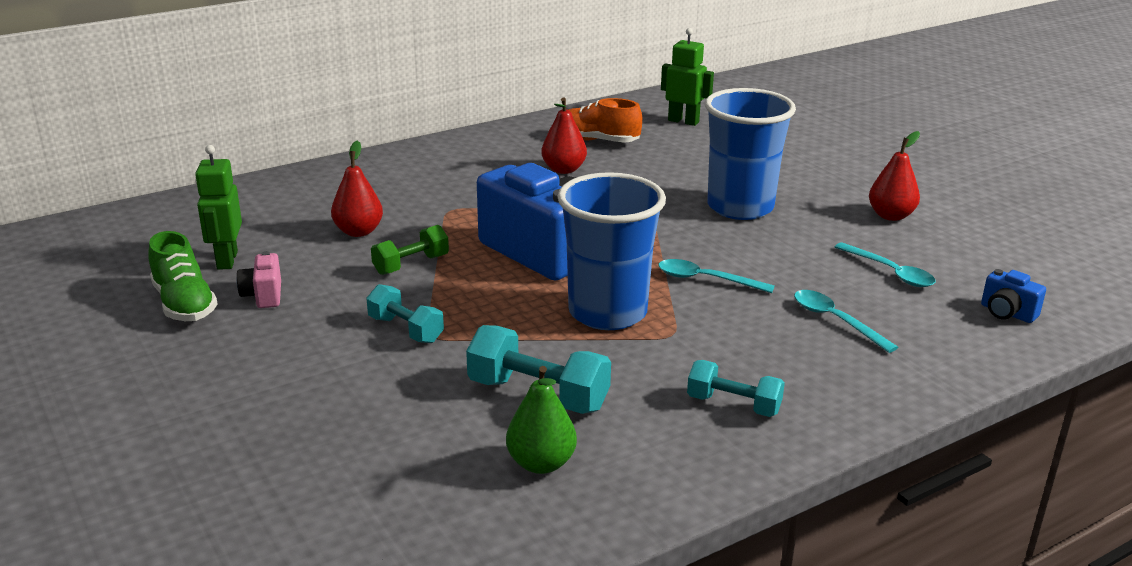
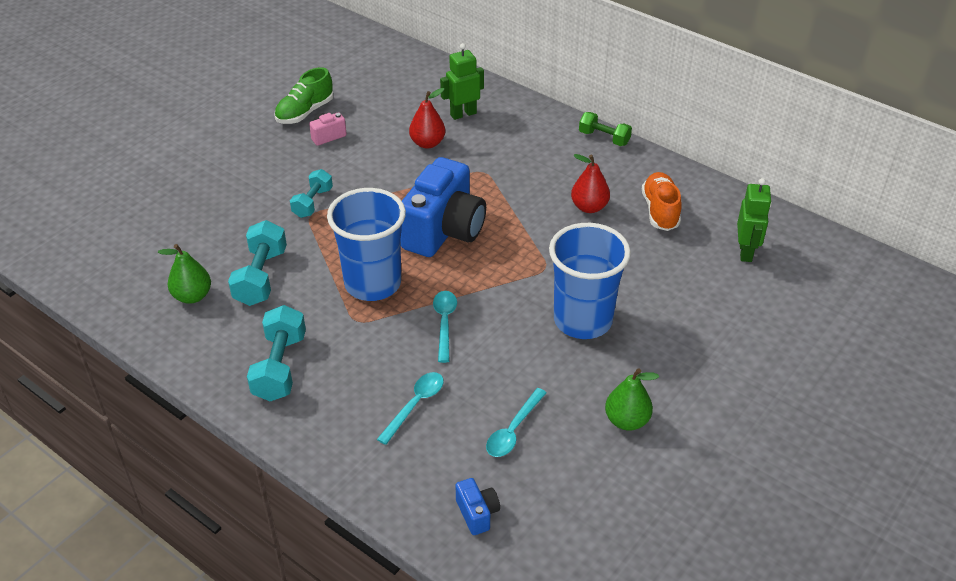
camera: 70 degrees right, 15 degrees up
green robot [195,145,242,270] -> green robot moved to [440,43,484,120]
green dumbbell [371,225,449,275] -> green dumbbell moved to [579,112,632,146]
turquoise dumbbell [687,360,785,417] -> turquoise dumbbell [247,305,306,401], size x1.53
red pear [869,131,920,221] -> green pear [605,368,659,431]
blue camera [981,269,1046,323] -> blue camera turned 135 degrees clockwise [456,478,500,535]

